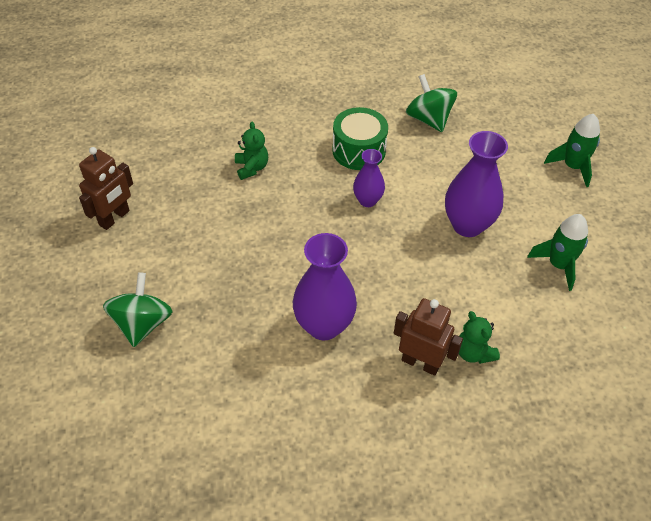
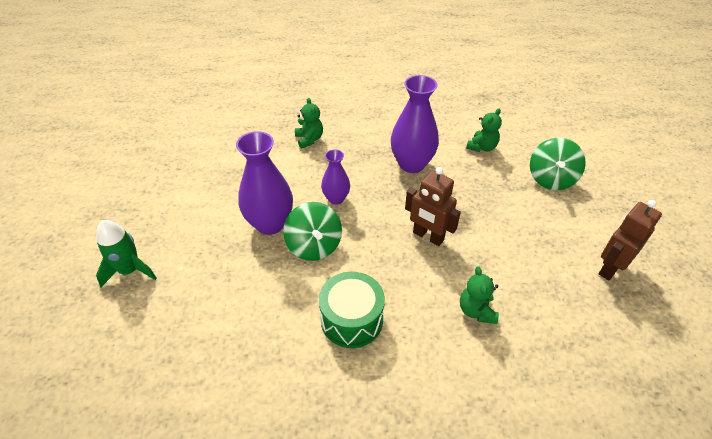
camera: 170 degrees left, 5 degrees down
purple vase [353,149,385,207] -> purple vase moved to [321,149,350,205]
brown robot [394,298,463,376] -> brown robot moved to [405,167,461,246]
green spinning top [406,74,457,132] -> green spinning top moved to [283,202,342,261]
green rocket [527,214,588,291] -> none
none -> green teddy bear [466,108,502,152]

